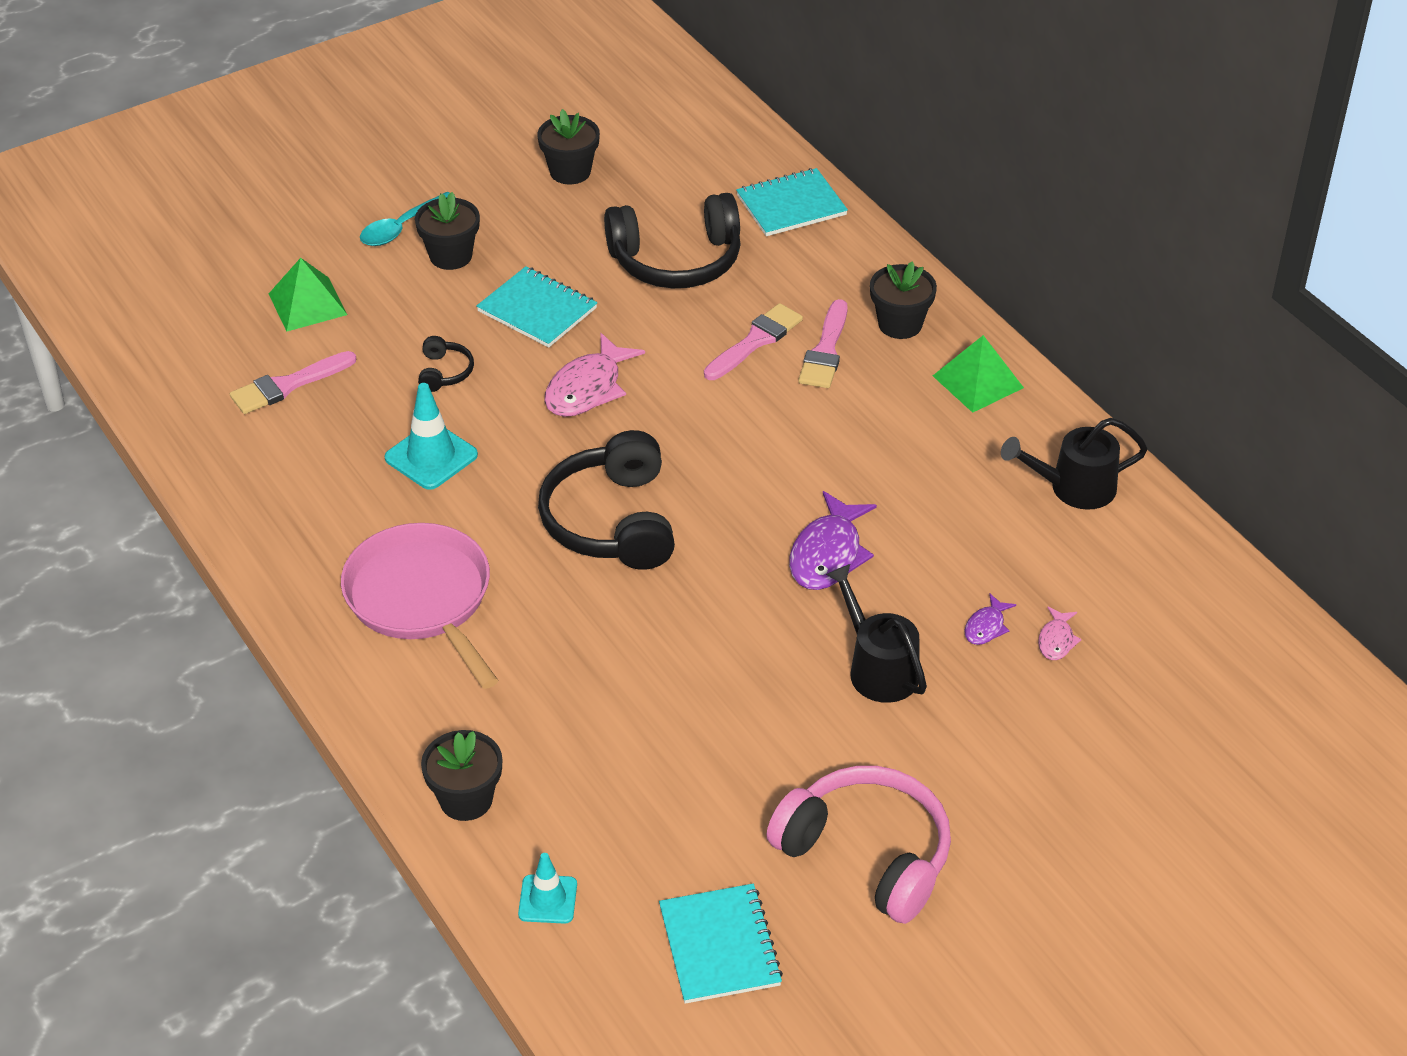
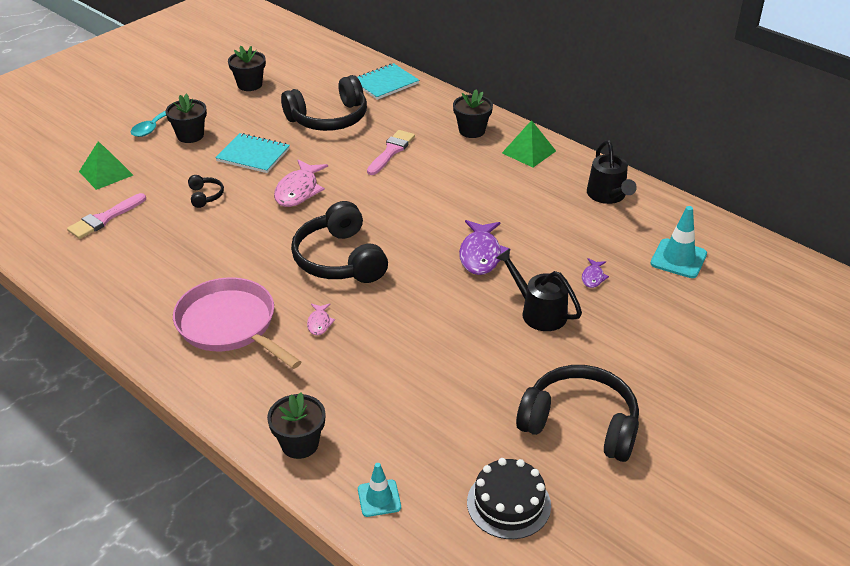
camera: 15 degrees left, 5 degrees down
turquoise traffic cone [385,383,478,490] -> turquoise traffic cone moved to [650,206,707,278]
turquoise notebook [659,884,783,1004] -> black cake [467,458,551,539]
pink headphones [766,766,951,924] -> black headphones [516,365,639,462]
pink brush [798,299,848,388] -> none
black watering can [1001,418,1148,510] -> black watering can turned 75 degrees counterclockwise [587,140,637,204]
pink fish [1038,606,1082,660] -> pink fish moved to [307,303,335,335]

